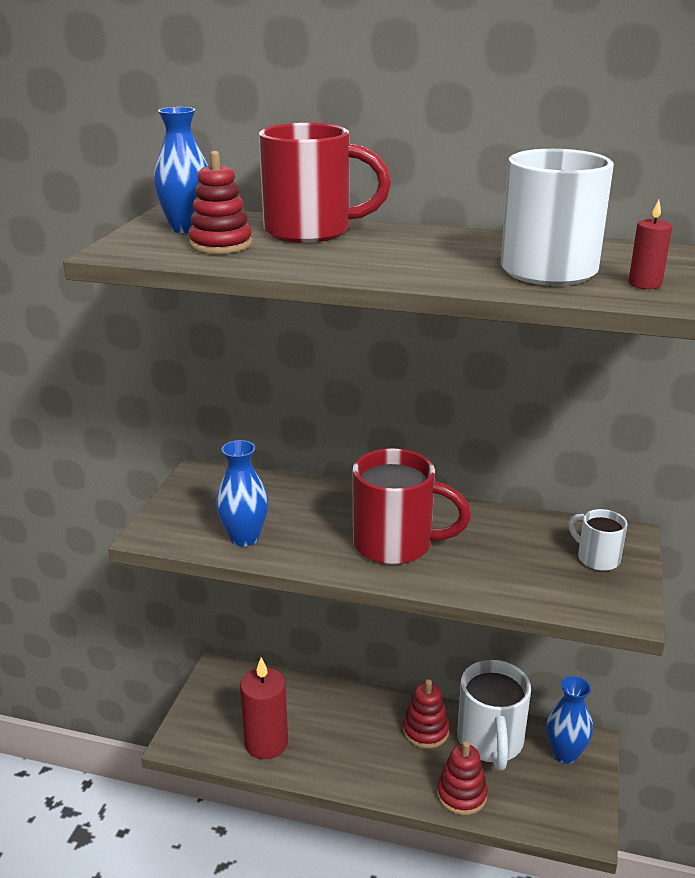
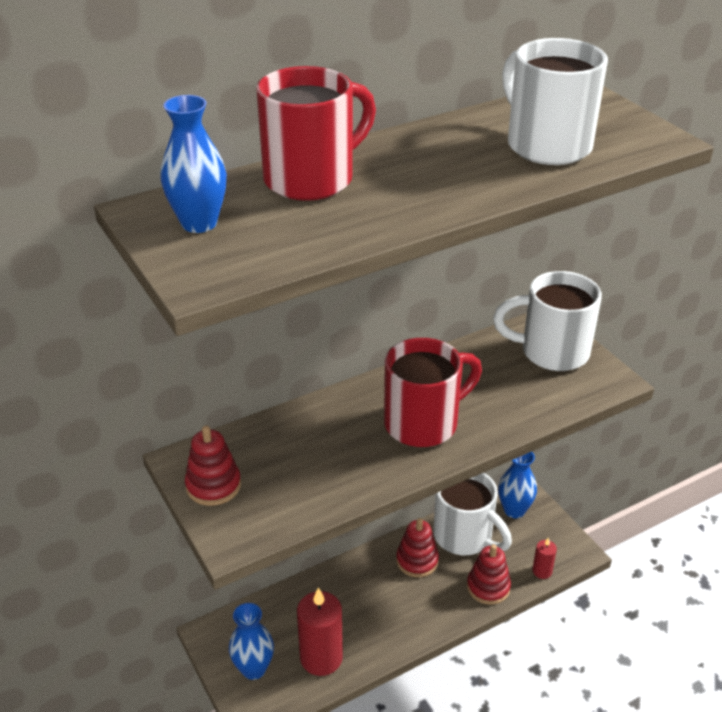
camera: 45 degrees left, 10 degrees up
red stacking toy [188,151,252,254] -> red stacking toy moved to [185,425,241,506]
blue vase [216,440,268,547] -> blue vase moved to [229,603,274,680]
white mug [569,509,627,571] -> white mug [493,271,602,371], size x1.92
red candle [629,199,672,289] -> red candle moved to [532,537,557,579]

